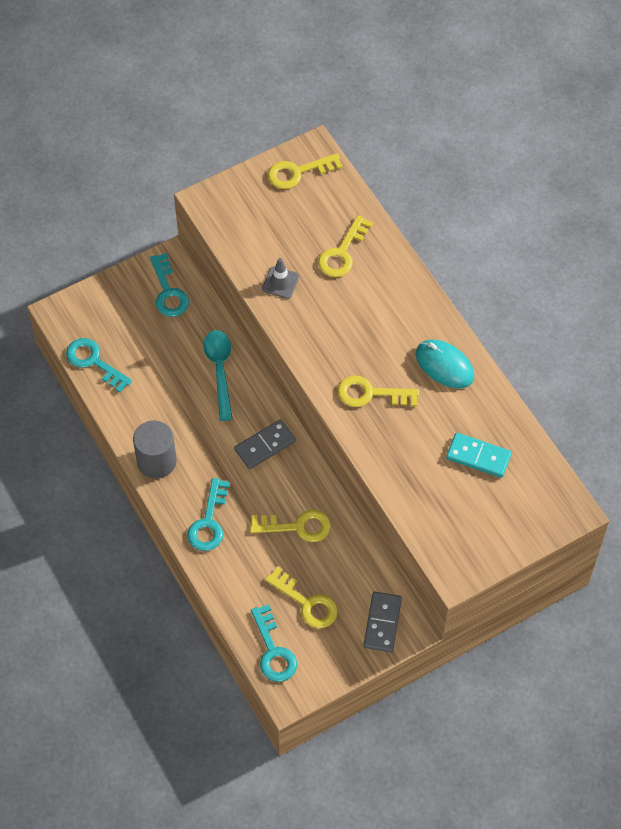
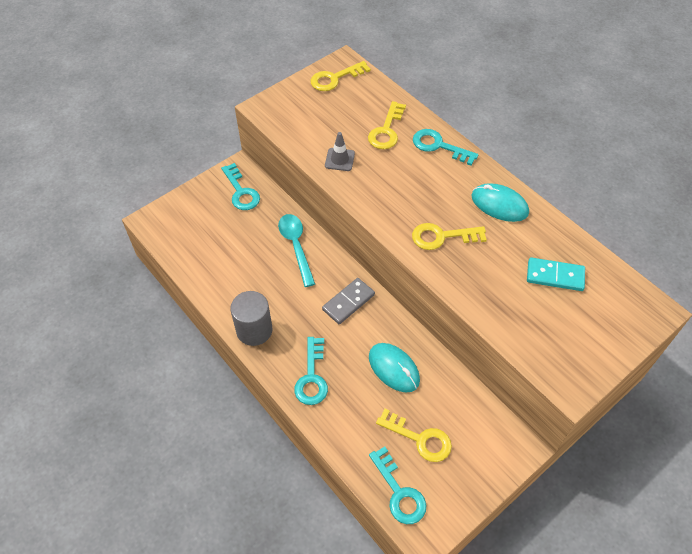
camera: 10 degrees left, 5 degrees down
turquoise key [66,338,132,393] -> turquoise key moved to [413,129,478,166]
yellow key [250,510,331,542] -> turquoise mouse [369,343,420,393]
grey domino [363,592,402,652] -> none

